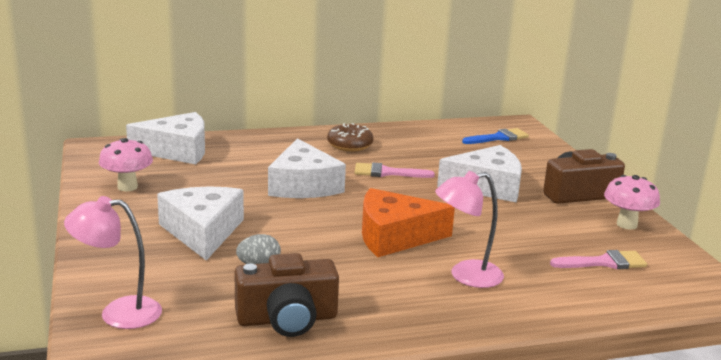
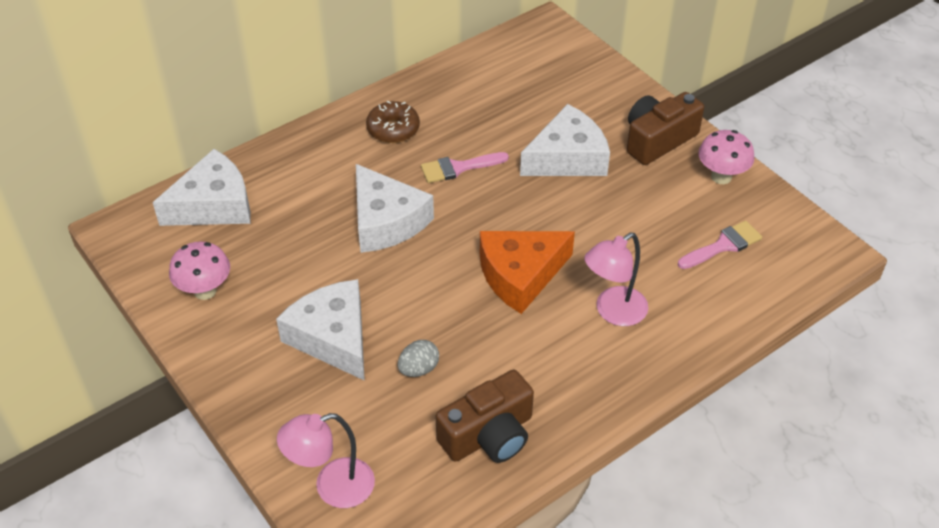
camera: 20 degrees left, 25 degrees up
blue brush [462,128,529,144] -> none

